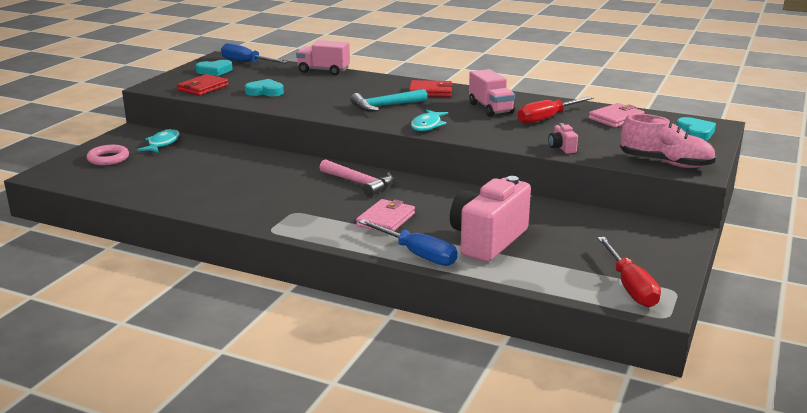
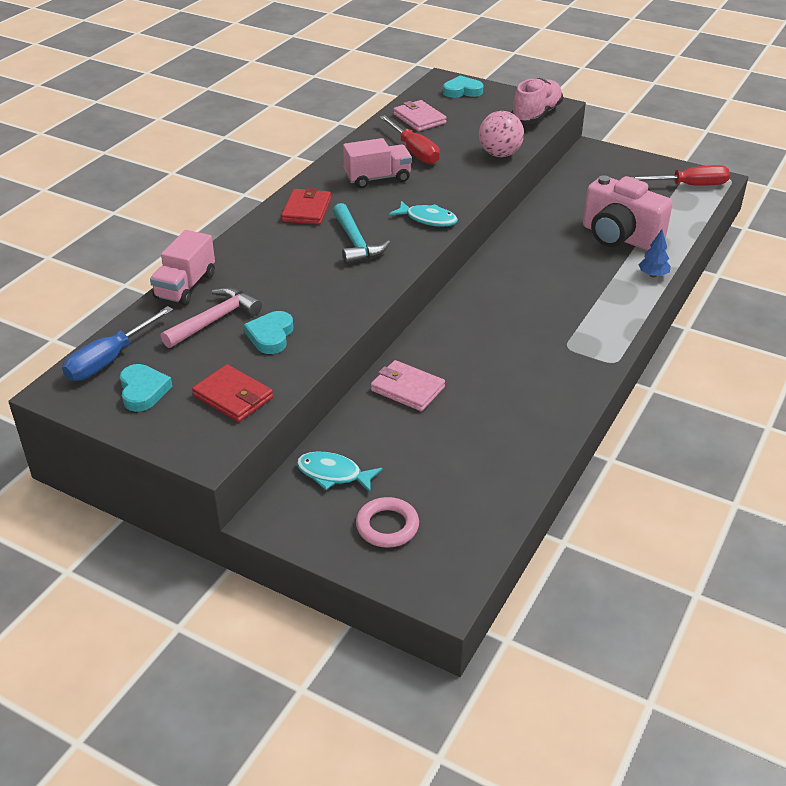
camera: 85 degrees left, 15 degrees up
pink hammer [319,159,393,197] -> pink hammer moved to [160,287,262,348]
pink wallet [356,199,415,232] -> pink wallet moved to [371,360,445,411]
blue screwdriver [359,219,457,266] -> blue tree [638,229,671,277]
pink camera [548,123,578,154] -> pink ball [479,111,524,157]

